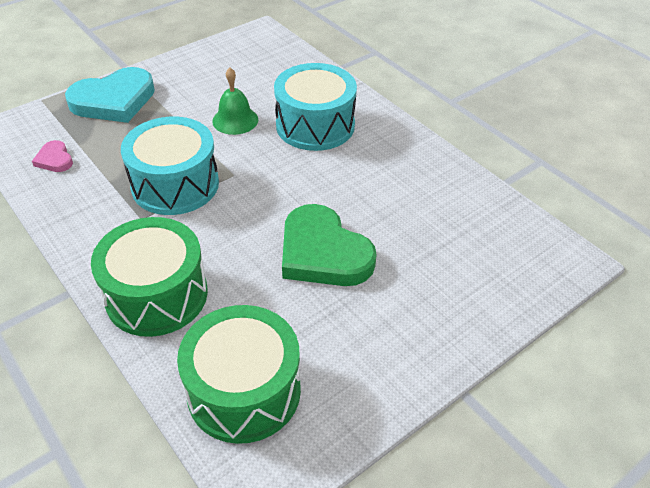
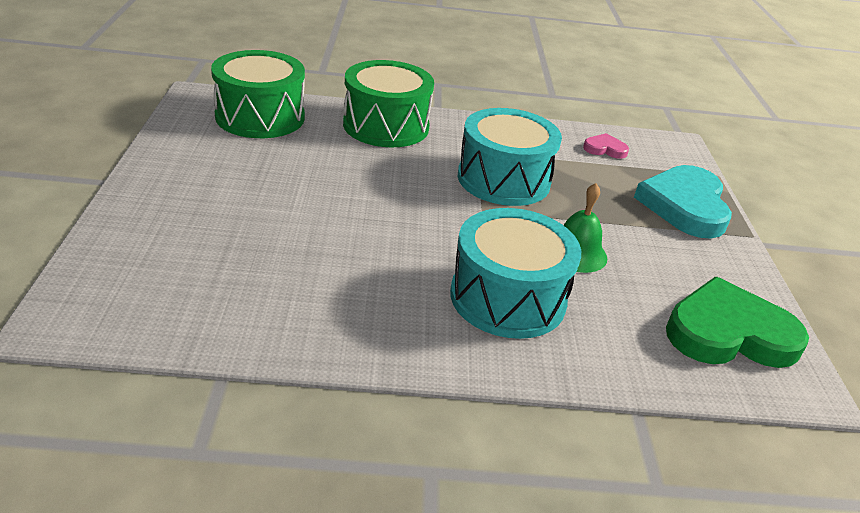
camera: 125 degrees right, 10 degrees down
green heart [282,204,377,286] -> green heart moved to [666,277,809,368]

